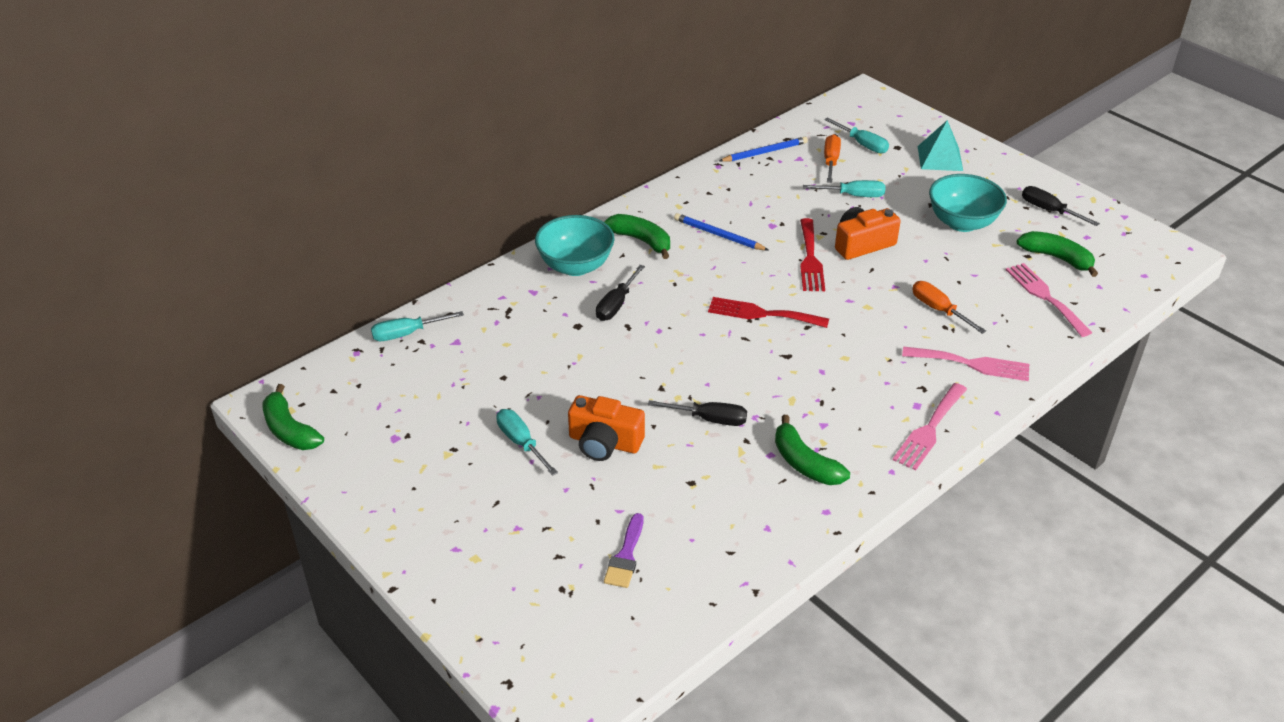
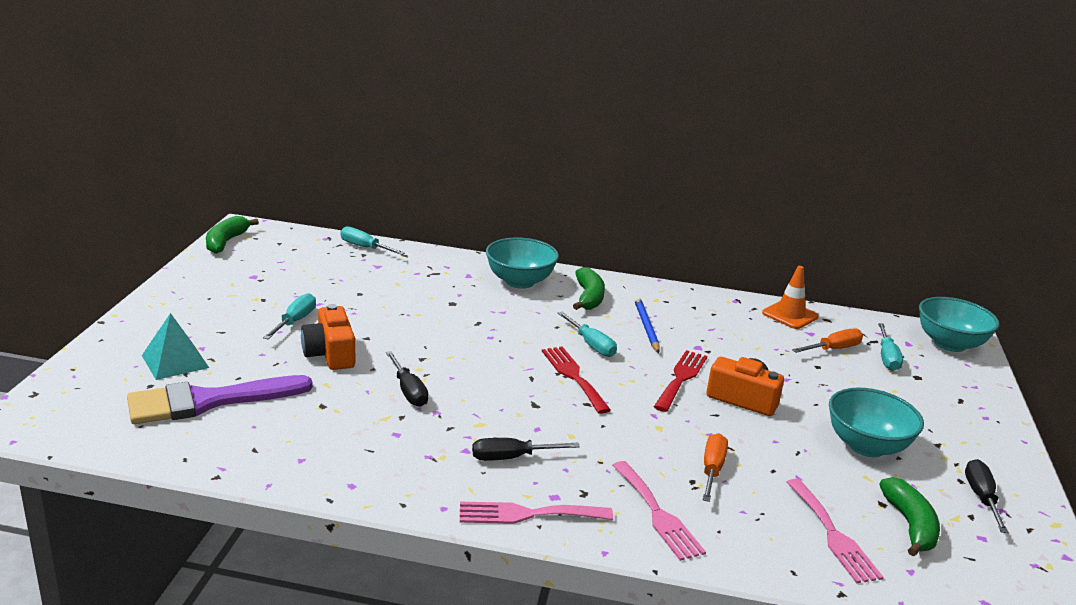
camera: 50 degrees right, 15 degrees down
black screwdriver [596,265,645,321] -> black screwdriver moved to [472,438,580,461]
purple brush [604,513,643,588] -> purple brush [127,375,313,424], size x2.03
blue pencil [719,137,808,162] -> orange traffic cone [762,266,819,329]
green banana [775,415,850,485] -> none
red fork [800,218,825,291] -> red fork turned 150 degrees clockwise [654,350,707,412]
turquoise screwdriver [803,180,885,197] -> turquoise screwdriver moved to [558,312,617,357]
turquoise pyramid [918,120,963,171] -> turquoise pyramid moved to [142,313,209,380]
pink fork [1006,263,1092,337] -> pink fork turned 135 degrees clockwise [786,479,884,583]
none -> turquoise bowl [919,297,1000,352]

